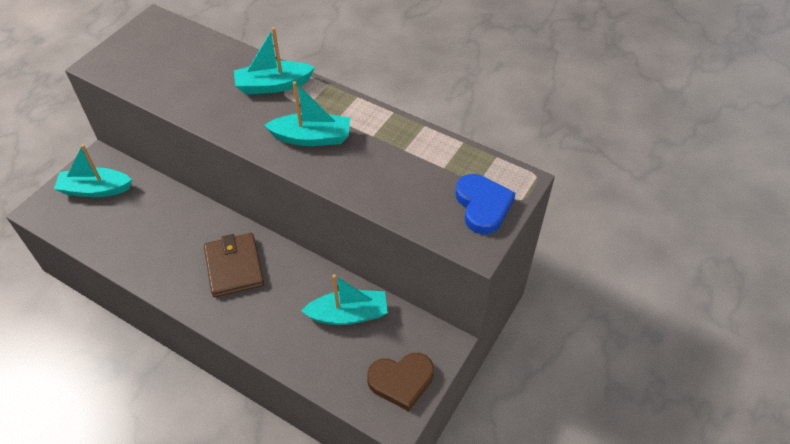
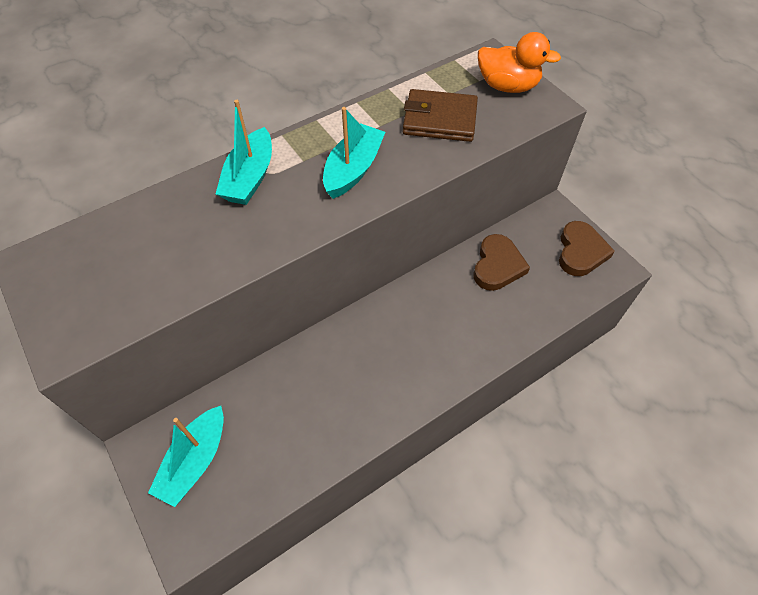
camera: 65 degrees left, 5 degrees up
brown wallet [204,233,264,297] -> brown wallet moved to [403,89,478,142]
turquoise boat [301,274,388,325] -> brown heart [474,234,530,291]
blue heart [455,174,515,234] -> orange duck [478,32,561,93]

